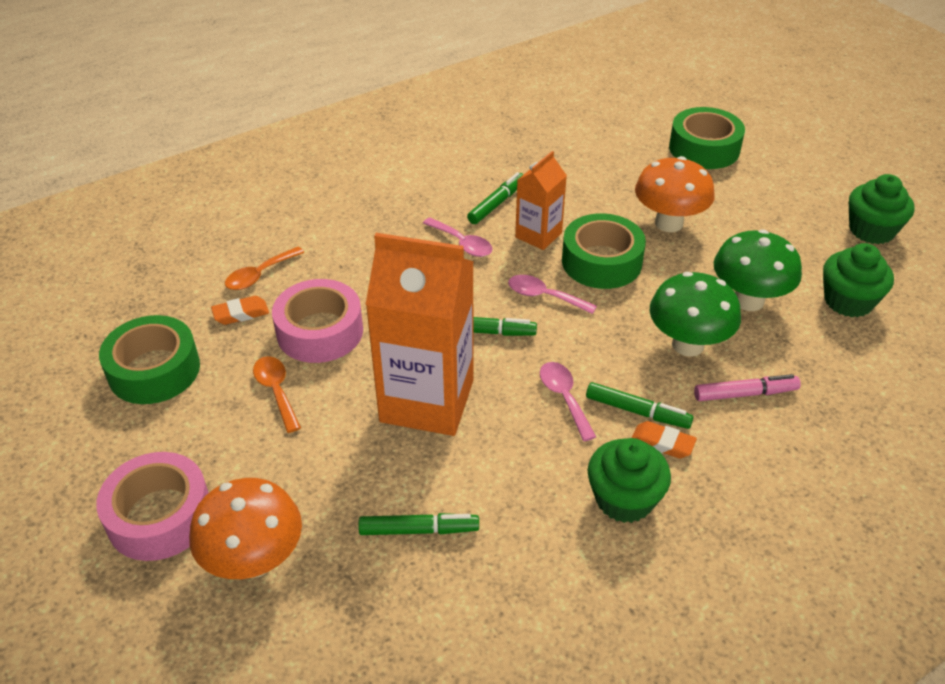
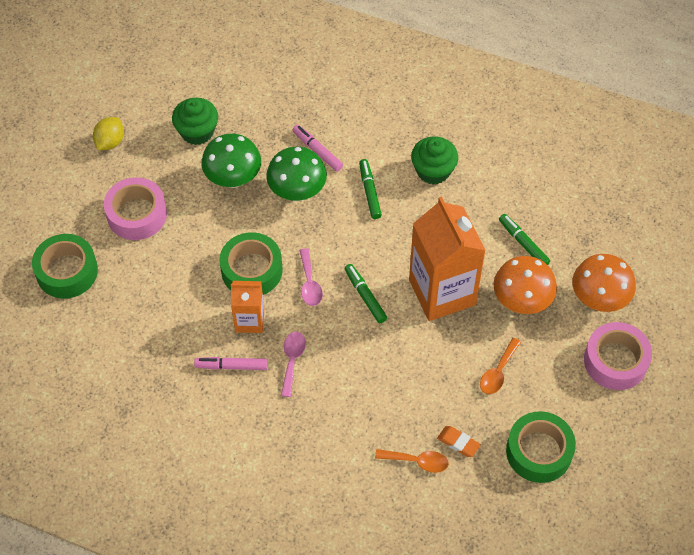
camera: 125 degrees left, 15 degrees up
pink tape [272,279,363,363] -> pink tape moved to [104,177,167,240]
green marker [467,172,524,224] -> pink marker [194,357,268,370]
pink spoon [540,362,596,441] -> none
orange eraser [632,421,697,458] -> none
orange mushroom [635,156,715,232] -> orange mushroom moved to [494,256,557,314]
green cupcake [849,174,914,244] -> yellow lemon [93,117,124,150]

